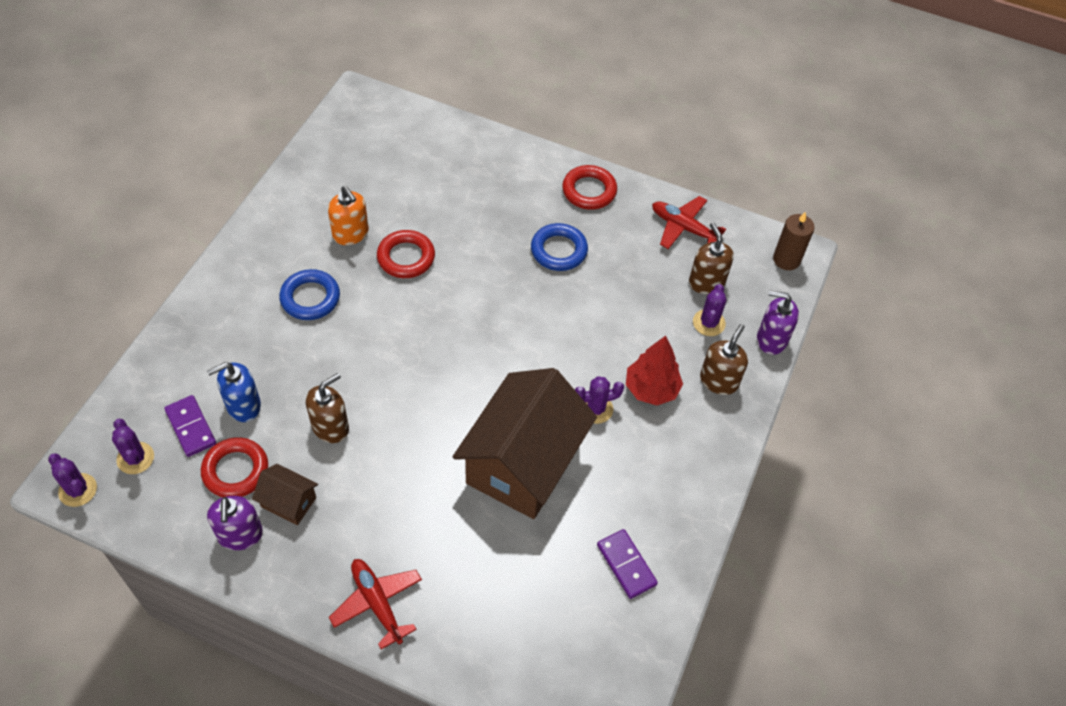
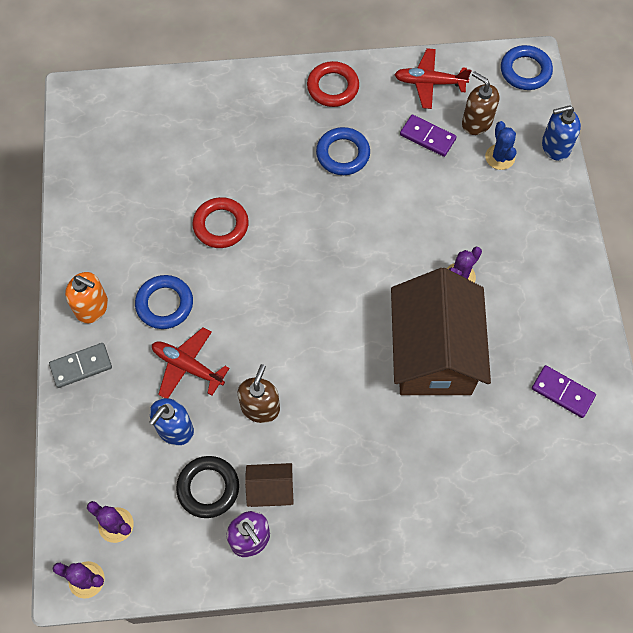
camera: 25 degrees left, 10 degrees up
purple domino [164,395,216,457] -> purple domino moved to [400,115,456,157]
red ring [201,437,268,497] -> black ring [176,456,239,518]
orange soap dispenser [328,186,369,245] -> orange soap dispenser moved to [65,272,108,323]
red plane [329,559,422,649] -> red plane moved to [152,327,230,398]
red tree [626,336,683,406] -> none
purple cactus [693,284,726,336] -> blue cactus [485,121,517,170]
brown soap dispenser [700,324,748,395] -> none
purple soap dispenser [757,290,799,355] -> blue soap dispenser [542,105,581,161]
brown candle [773,211,815,270] -> blue ring [501,45,553,90]
none -> grey domino [49,343,112,388]

